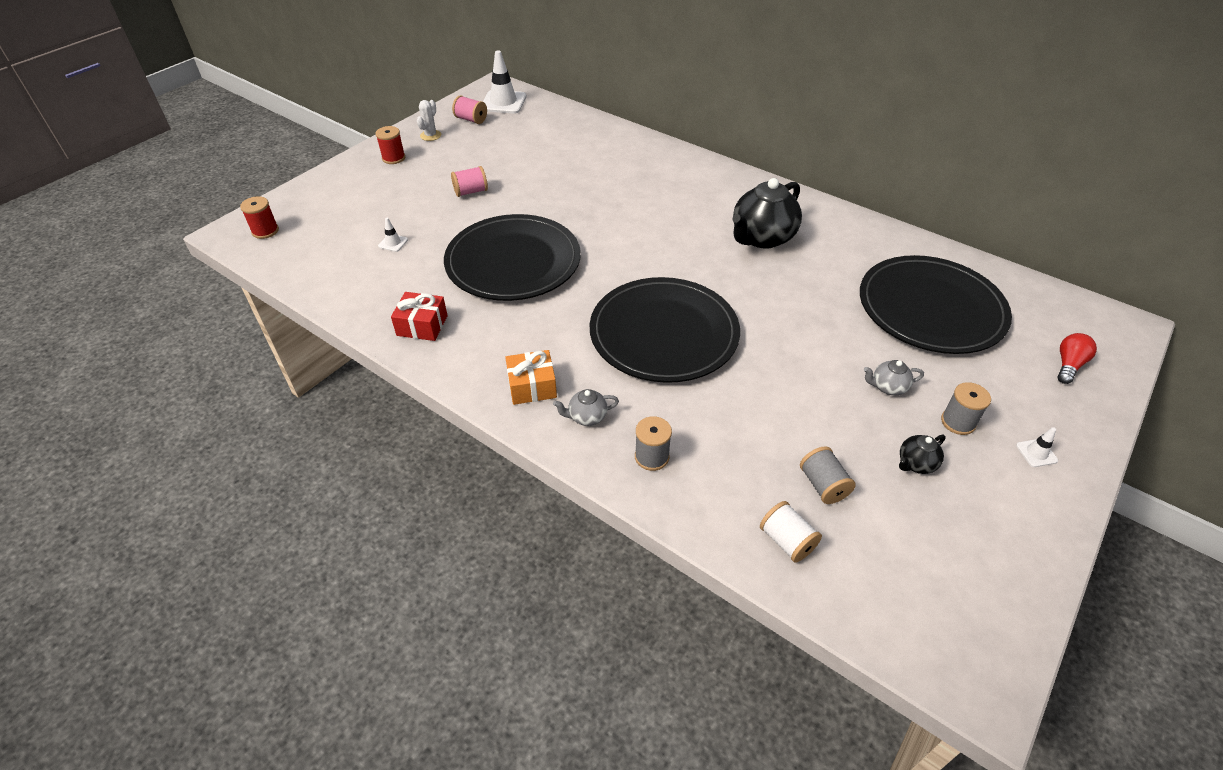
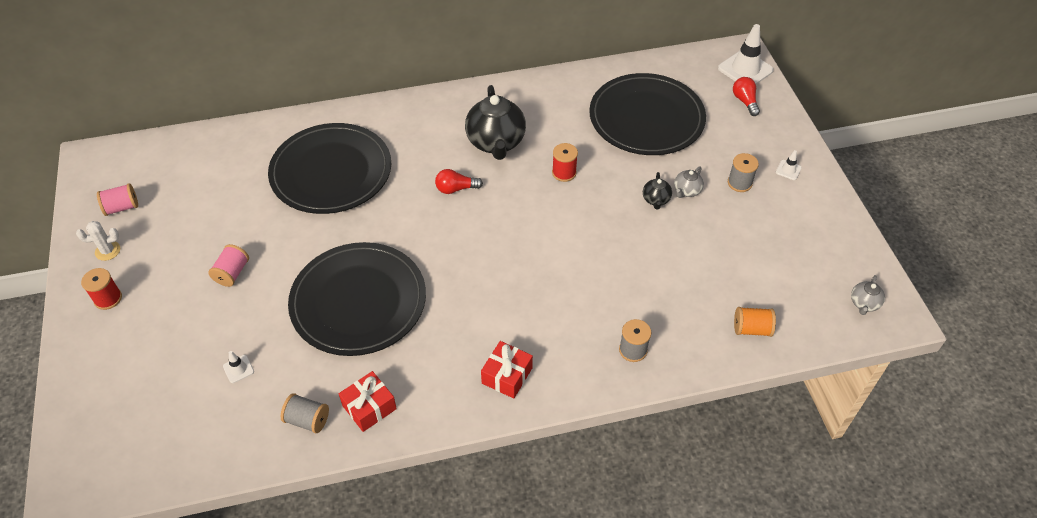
camera: 50 degrees left, 5 degrees up
red spool [240,196,279,239] -> red spool moved to [552,143,578,182]
white cactus [417,100,441,141] -> white cactus turned 75 degrees counterclockwise [76,221,120,261]
white traffic cone [483,50,526,114] -> white traffic cone moved to [718,24,774,84]
orange gift [505,350,557,405] -> red gift [481,341,533,399]
grey teapot [553,389,619,426] -> grey teapot moved to [851,275,885,315]
black plate [589,277,740,383] -> black plate moved to [268,123,391,214]
white spool [760,501,822,563] -> orange spool [734,307,776,337]
grey spool [800,446,856,504] -> grey spool moved to [281,393,329,433]
black teapot [899,435,946,474] -> black teapot moved to [643,172,672,210]
none -> red light bulb [435,169,483,194]

